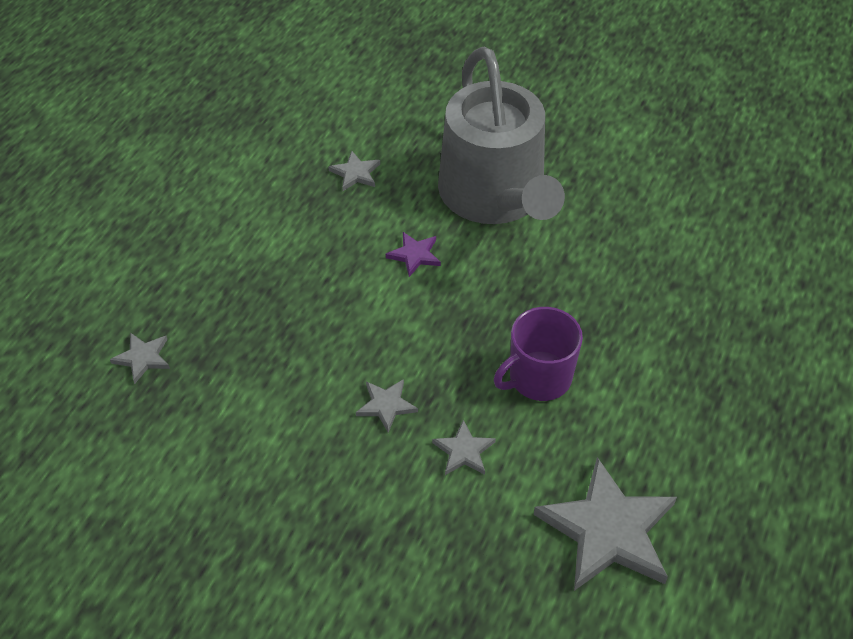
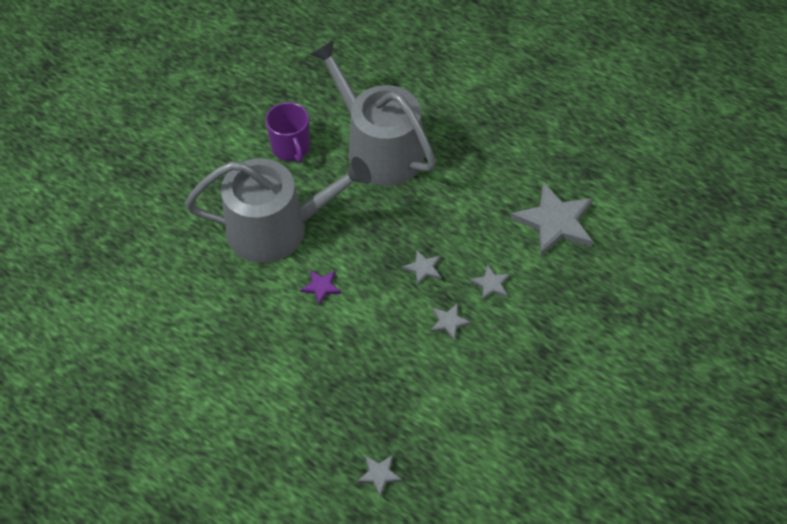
camera: 80 degrees left, 5 degrees up
grey star [328,151,380,191] -> grey star moved to [402,250,441,286]
purple mug [494,307,583,401] -> purple mug moved to [266,102,310,163]
none -> grey watering can [310,40,436,186]

